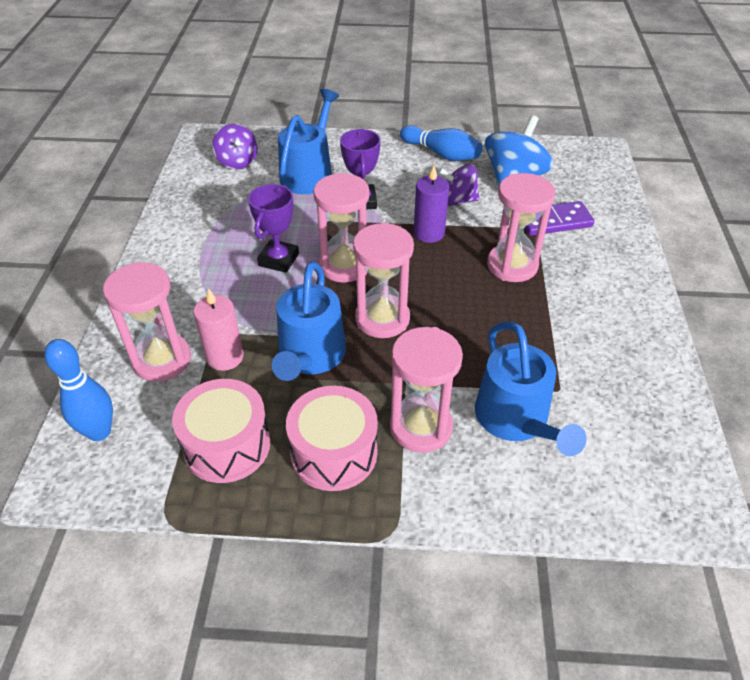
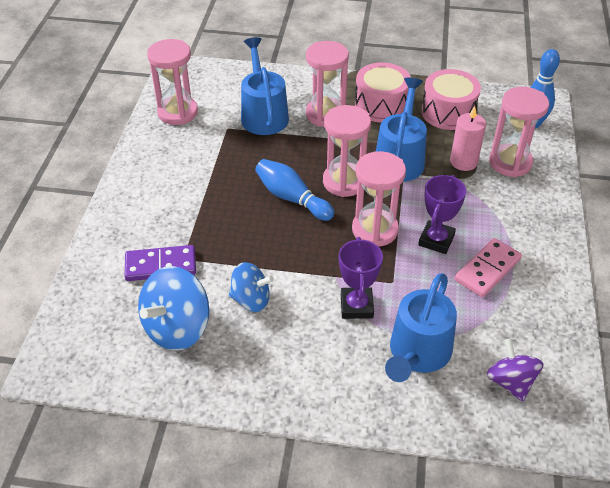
camera: 175 degrees left, 0 degrees up
blue bowling pin [400,125,482,161] -> blue bowling pin moved to [255,159,334,221]
purple candle [414,166,449,243] -> none
purple spinning top [438,164,479,206] -> blue spinning top [229,262,274,312]
pink hourglass [487,173,555,282] -> pink hourglass moved to [147,39,198,125]
none -> pink domino [455,238,522,297]

